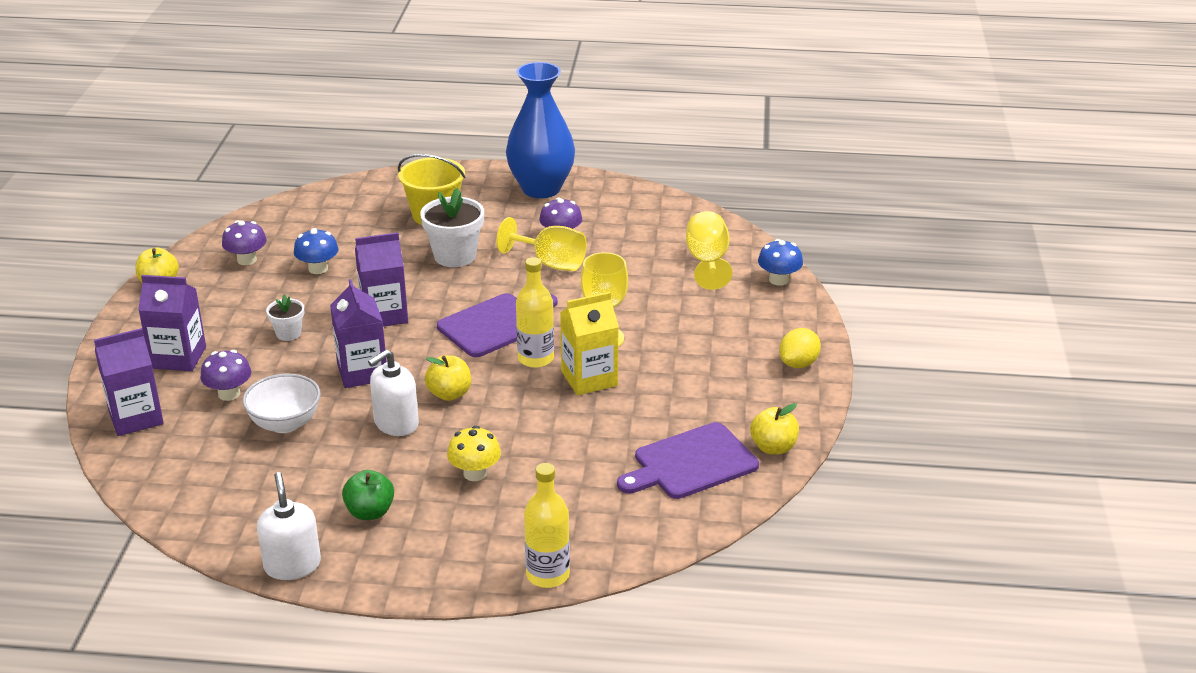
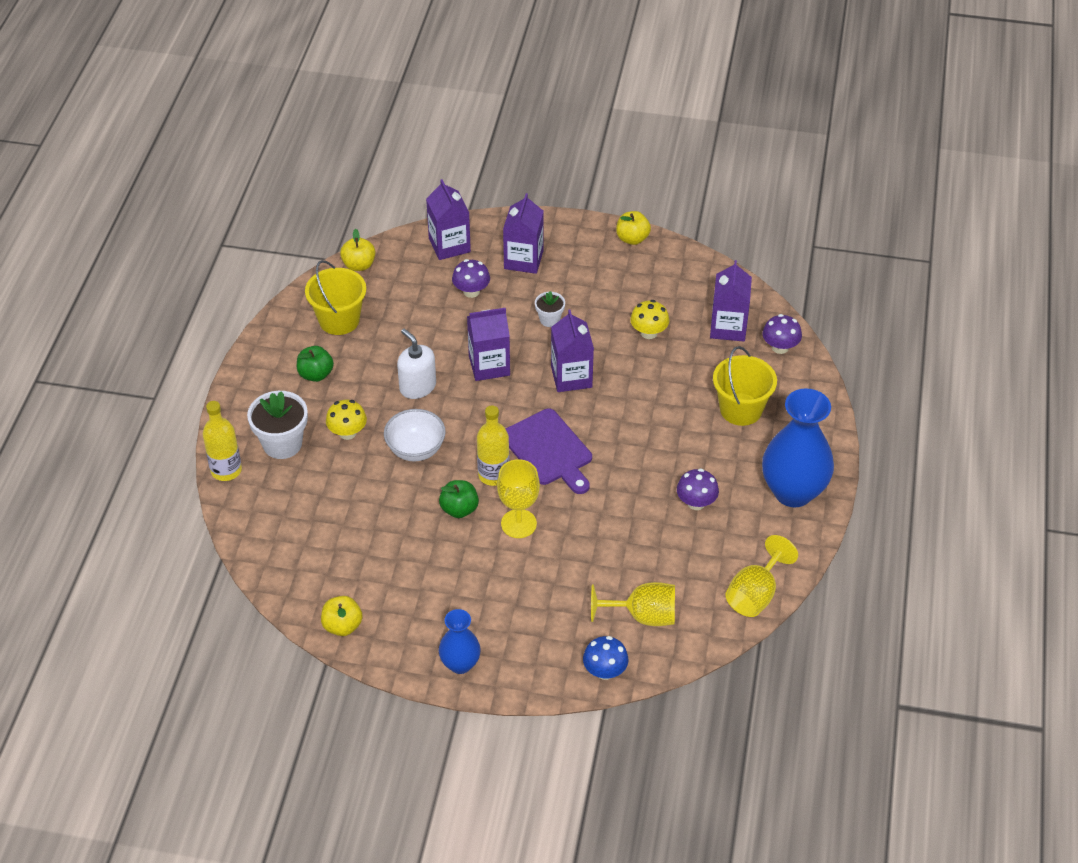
camera: 95 degrees right, 15 degrees up
purple mushroom [222,220,267,265] -> purple mushroom moved to [763,314,802,354]
white bowl [242,374,321,433] -> white bowl moved to [384,409,446,461]
white soap dispenser [257,472,321,580] -> none
blue mushroom [294,228,339,274] -> yellow mushroom [630,300,669,339]
white flower pot [420,188,484,267] -> white flower pot moved to [247,391,308,459]
yellow apple [425,355,471,401] -> yellow apple moved to [340,229,376,271]
yellow goblet [496,217,587,271] -> yellow goblet moved to [726,535,798,617]
yellow carton [560,292,619,395] -> green apple [439,480,479,518]
purple cutting board [617,422,759,499] -> none
yellow lemon [779,328,821,368] -> blue vase [439,609,481,674]
none -> yellow bucket [305,260,367,335]
none -> purple carton [710,260,752,342]

